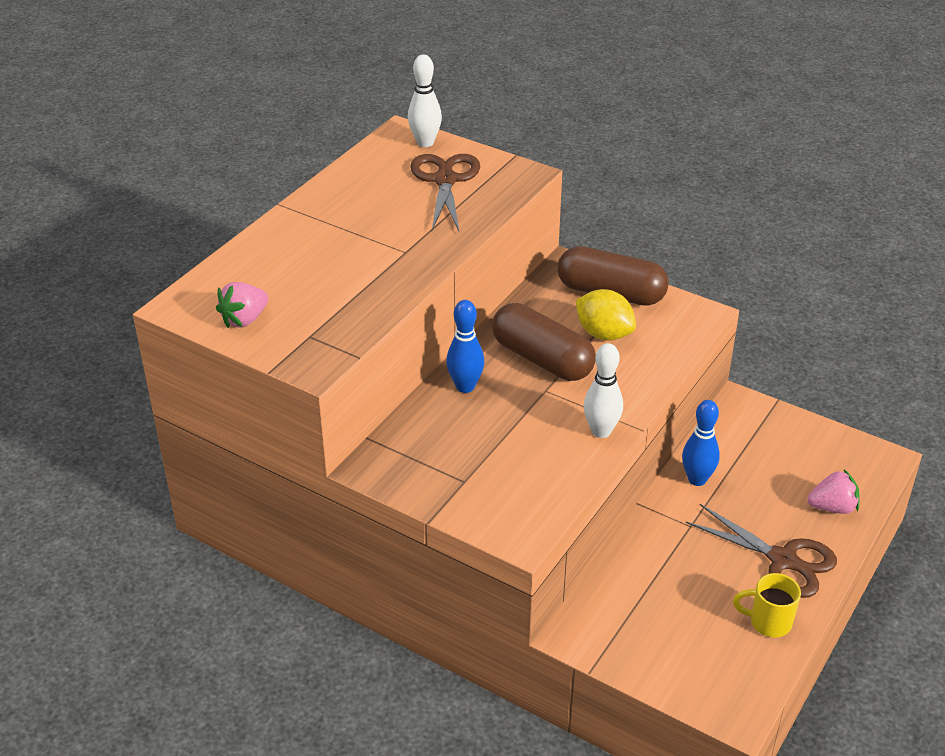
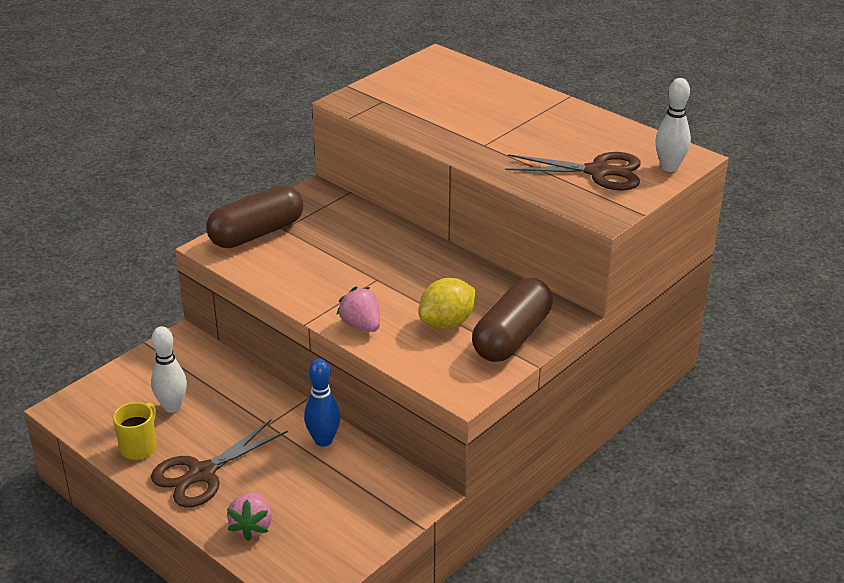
camera: 100 degrees right, 5 degrees down
pink strawberry [216,282,268,328] -> pink strawberry moved to [336,287,380,332]
blue bowling pin [446,300,484,393] -> none
brown capsule [492,303,596,381] -> brown capsule moved to [206,185,303,248]
white bowling pin [584,343,623,438] -> white bowling pin moved to [151,326,187,413]

